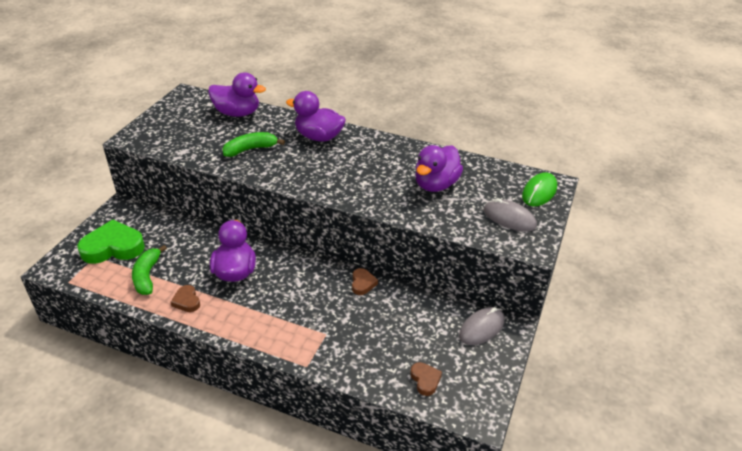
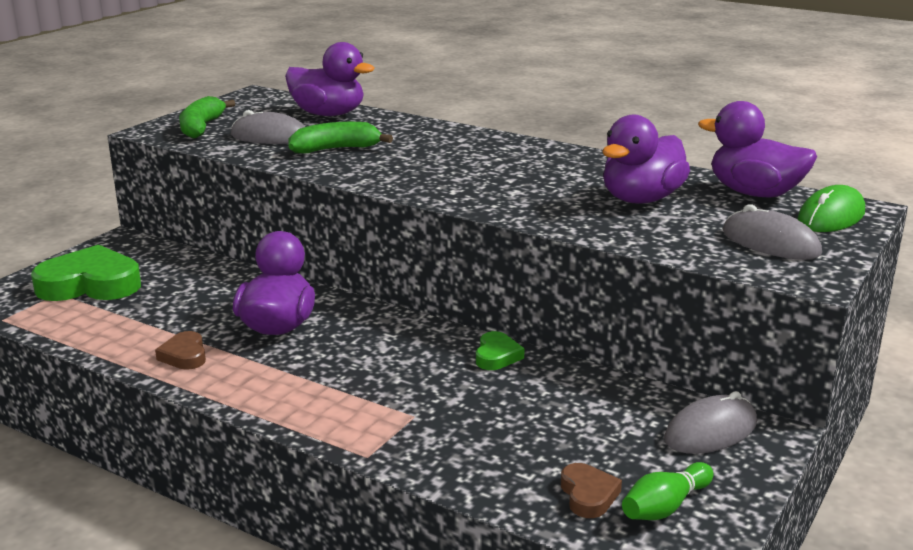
camera: 10 degrees right, 15 degrees down
green banana [132,245,167,295] -> green banana moved to [179,96,235,139]
purple duck [286,91,346,142] -> purple duck moved to [698,101,817,198]
brown heart [352,268,378,295] -> green heart [476,331,525,370]
none -> grey mouse [231,110,305,144]
none -> green bowling pin [622,462,713,520]

